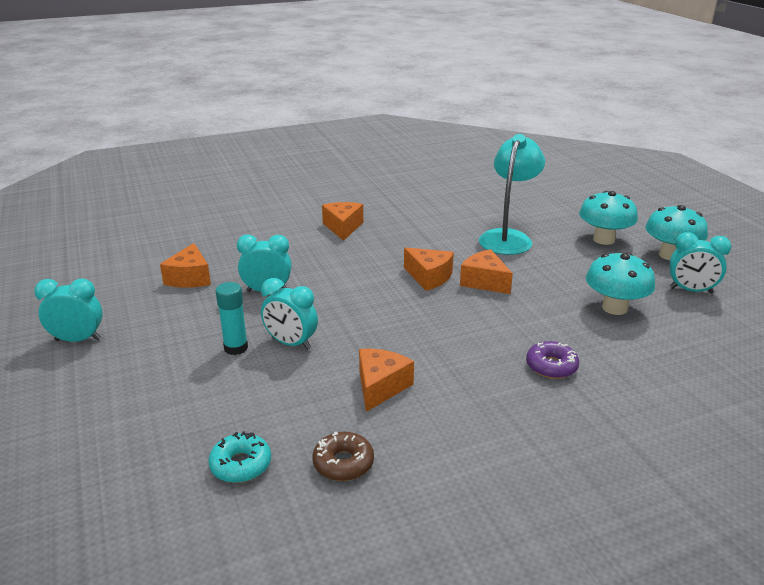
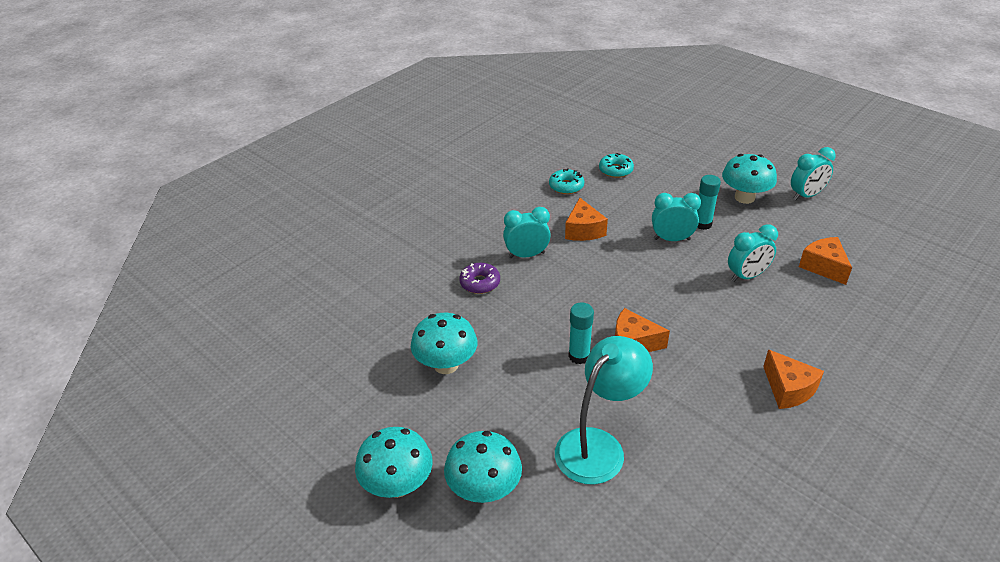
camera: 155 degrees right, 10 degrees up
brown donut [313,432,374,481] -> turquoise donut [549,168,584,194]
orange cheese [460,249,513,294] -> turquoise glue stick [568,302,594,364]
turquoise lamp [479,134,545,255] -> turquoise lamp turned 135 degrees counterclockwise [555,336,653,485]
turquoise clock [669,232,731,294] -> turquoise clock moved to [503,207,551,258]
none -> turquoise mushroom [722,154,777,204]

